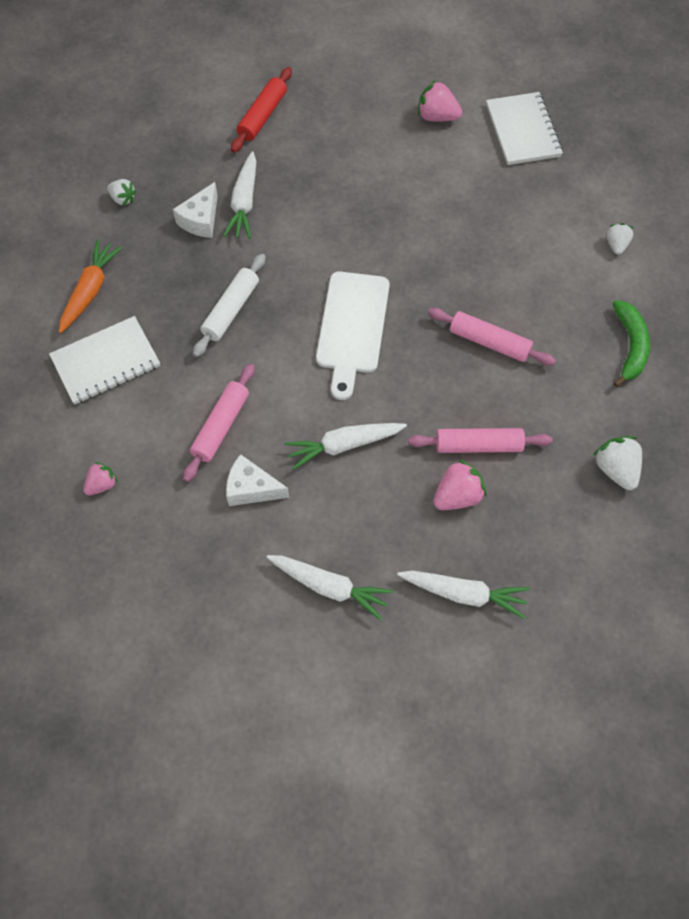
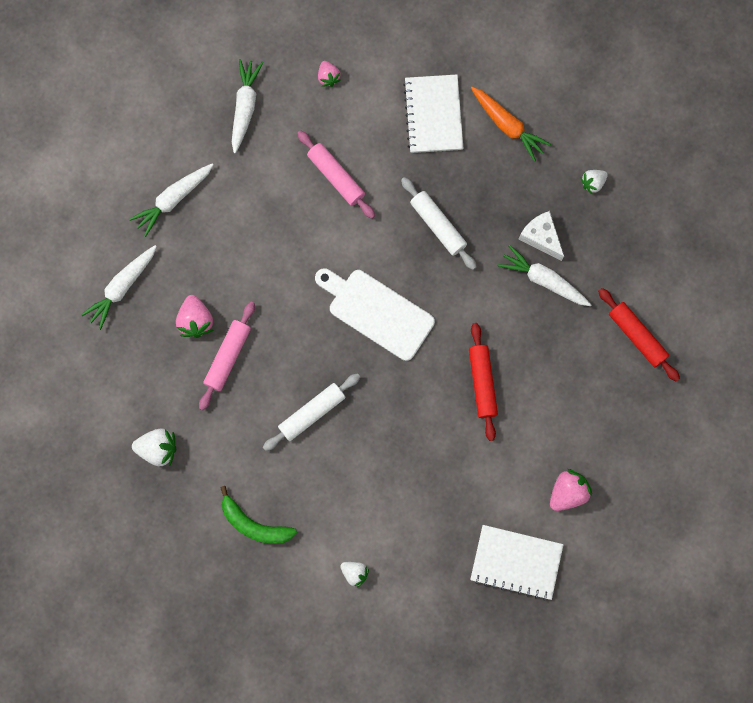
camera: 115 degrees right, 15 degrees up
white cheese [226,454,289,506] -> none
white carrot [285,423,407,470] -> white carrot moved to [232,59,263,154]
pink rolling pin [428,308,556,366] -> white rolling pin [263,373,360,451]
none -> red rolling pin [469,323,498,441]

